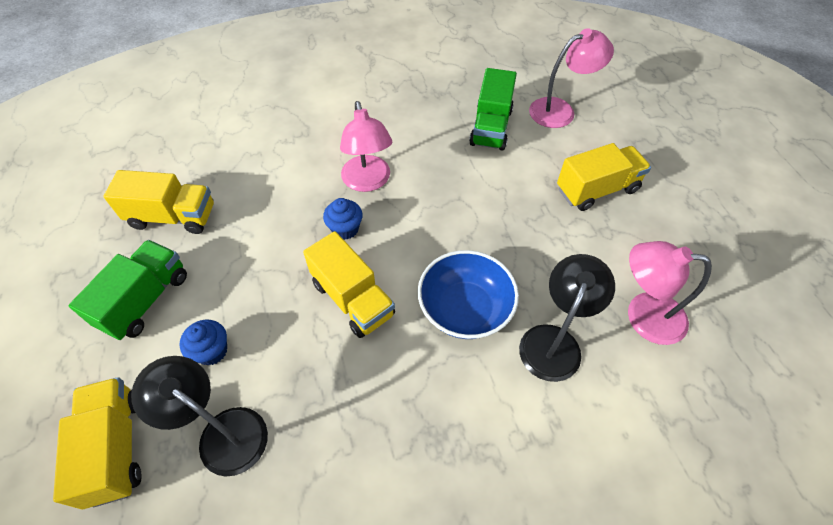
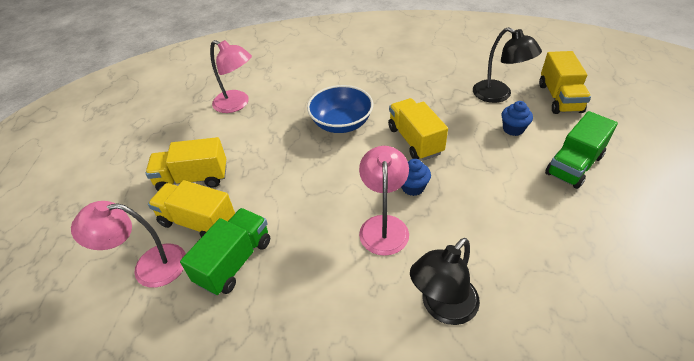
camera: 160 degrees left, 10 degrees down
yellow truck [103,170,214,234] -> yellow truck moved to [148,180,235,237]
black lamp [519,254,615,382] -> black lamp moved to [410,238,480,325]

